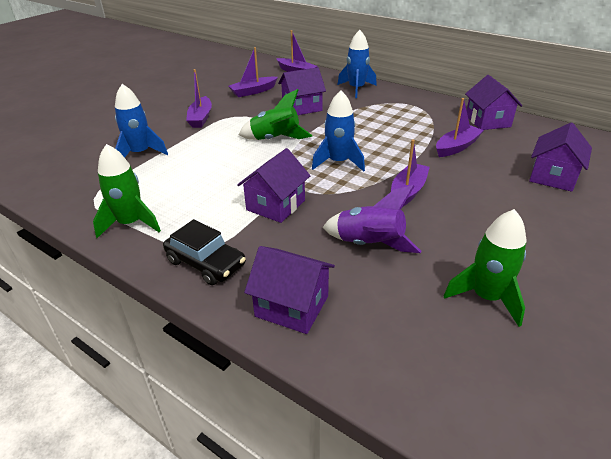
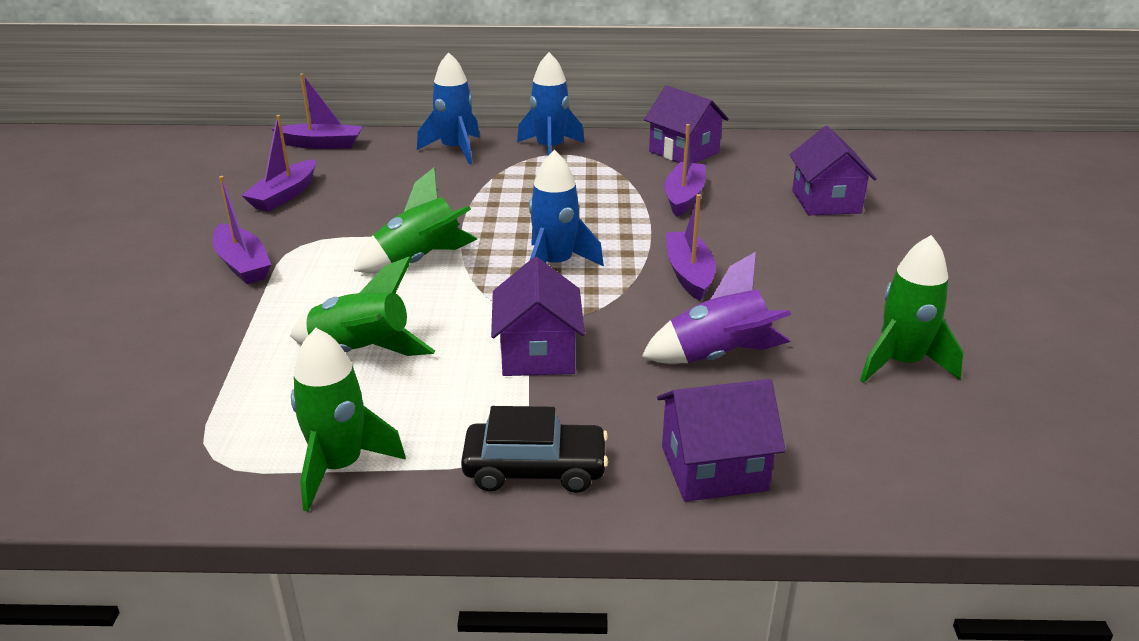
camera: 35 degrees left, 5 degrees down
blue rocket [115,84,168,158] -> blue rocket moved to [517,52,584,156]
purple house [278,67,326,115] -> none
none -> green rocket [290,256,435,356]

